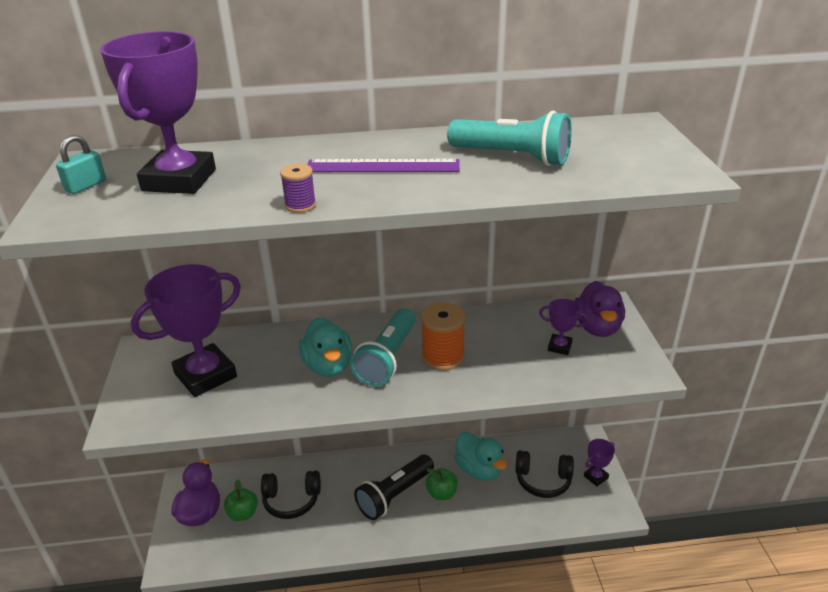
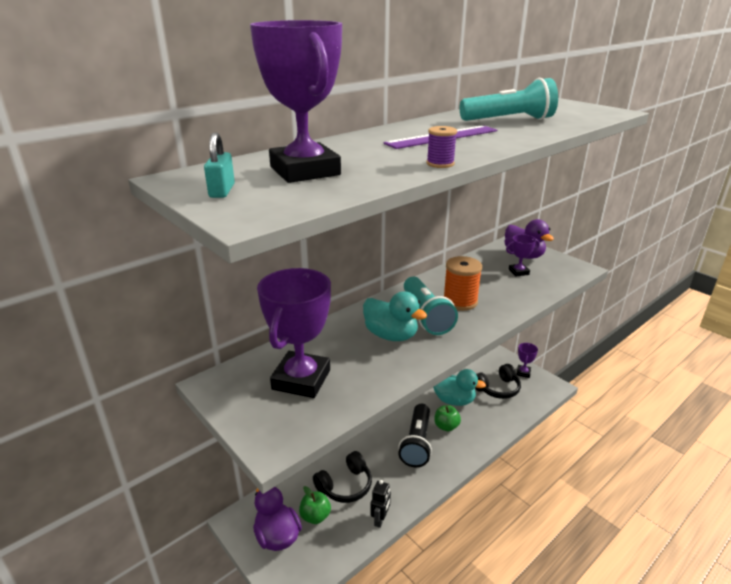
camera: 35 degrees left, 5 degrees down
none -> black robot [370,480,391,528]

